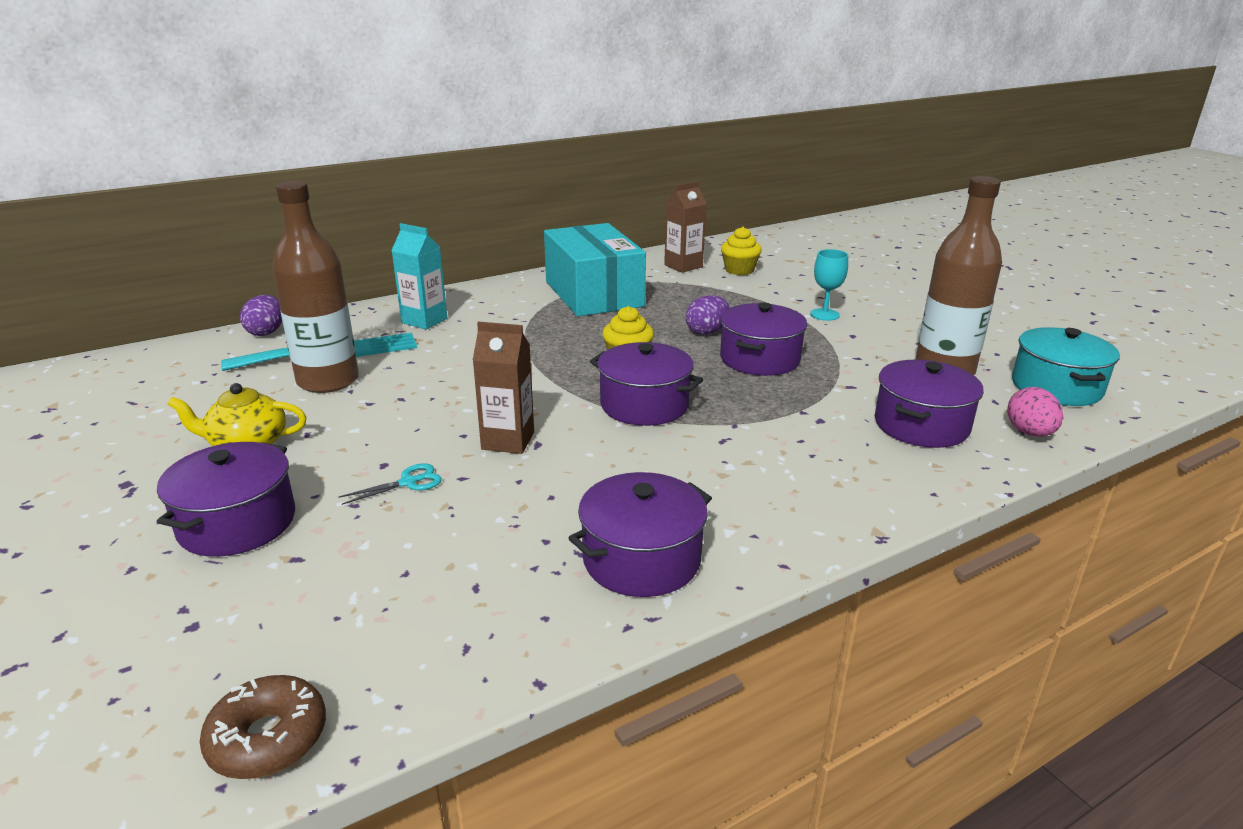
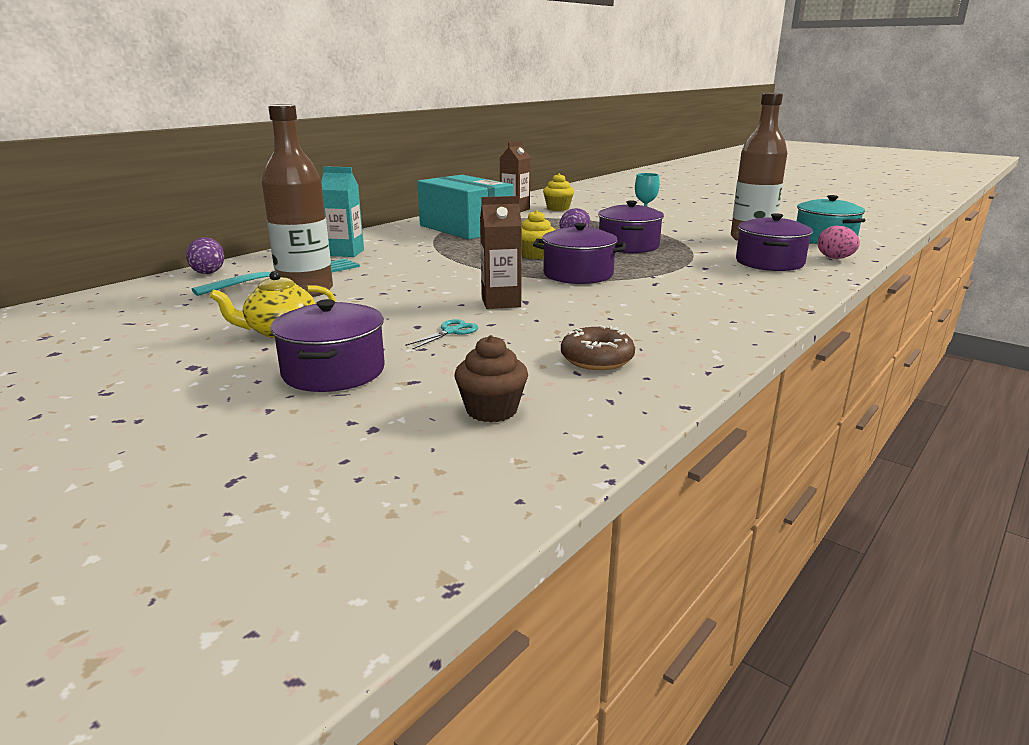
camera: 20 degrees left, 5 degrees down
brown donut [200,675,326,779] -> brown donut moved to [561,325,635,370]
purple pot [569,472,712,597] -> none
none -> brown cupcake [455,335,528,422]

